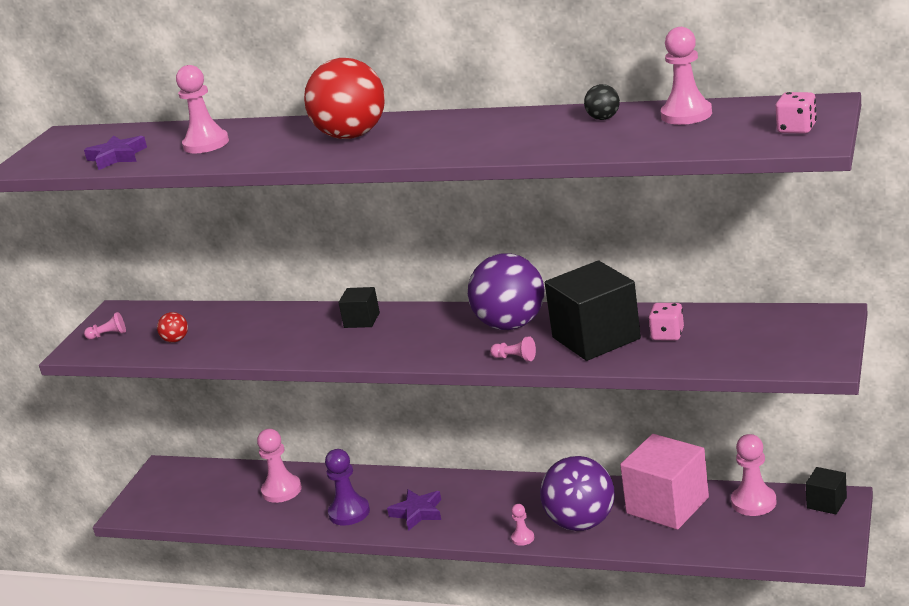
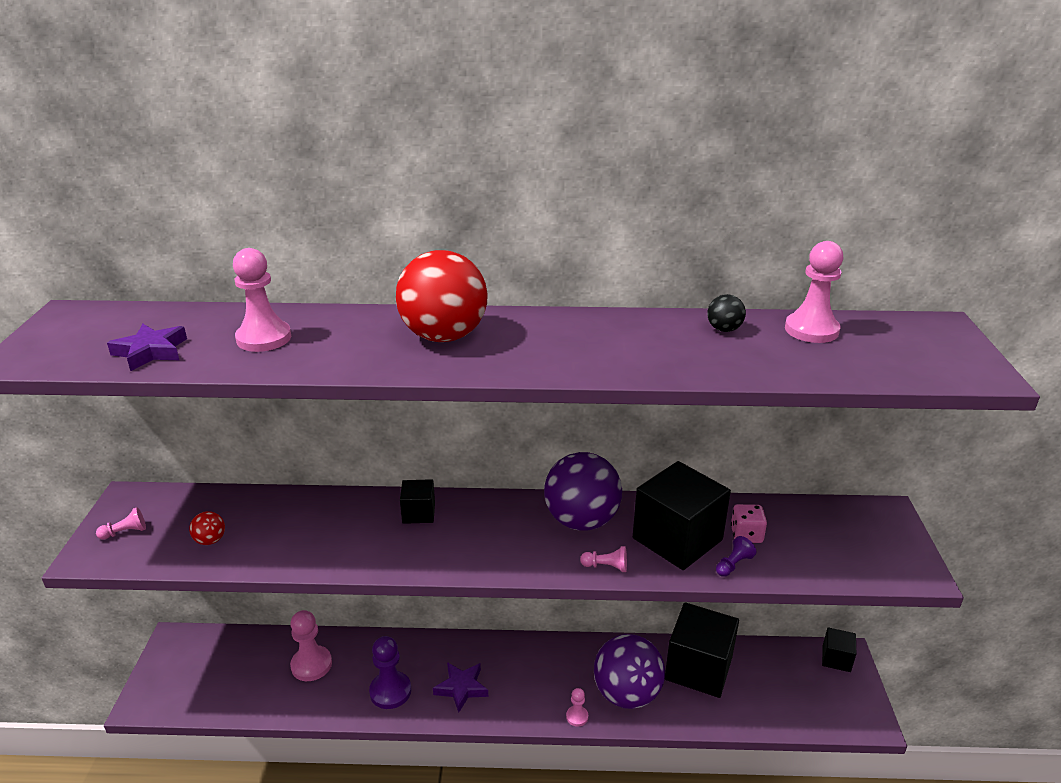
camera: 20 degrees left, 5 degrees up
pink cube [620,434,709,530] -> black cube [665,602,739,698]
pink pawn [731,434,777,516] -> none
pink dice [776,92,817,134] -> none
none -> purple pawn [716,536,756,577]

